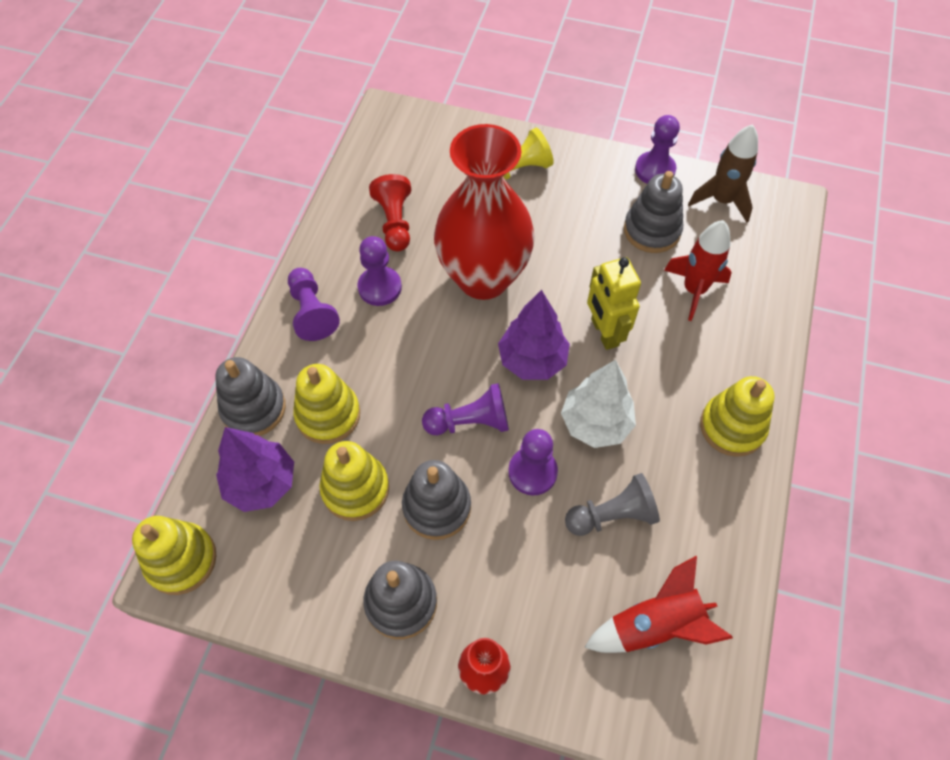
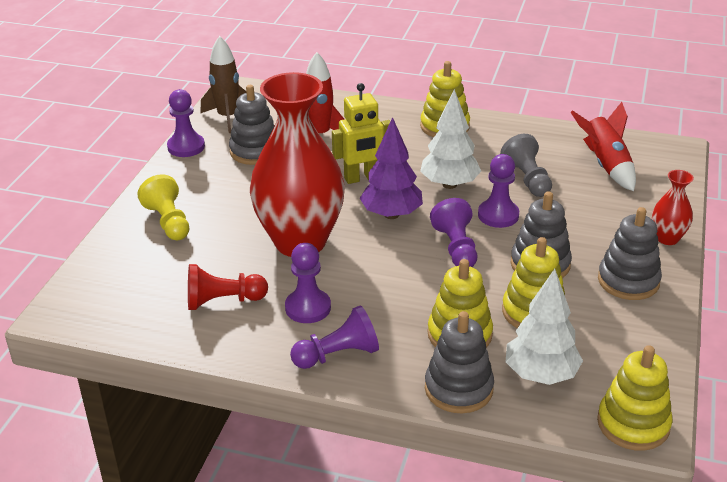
camera: 90 degrees left, 25 degrees down
purple tree [216,427,294,512] -> white tree [506,269,583,385]

